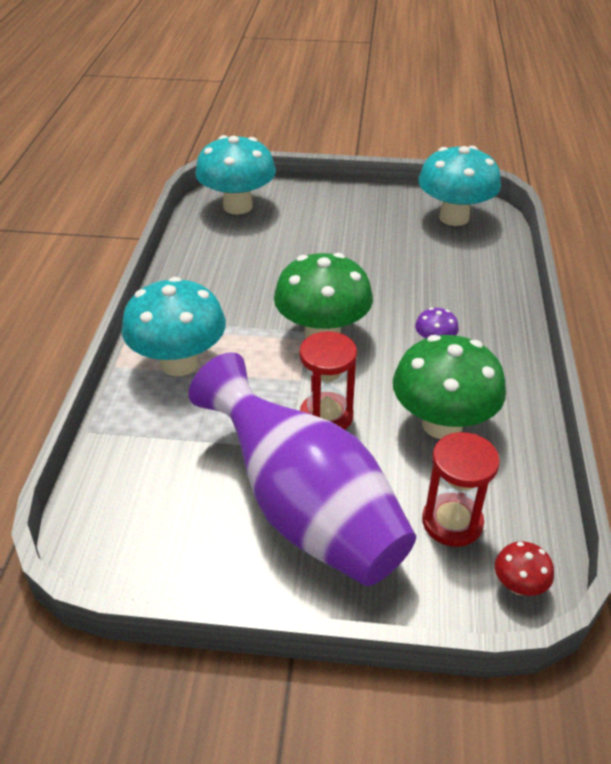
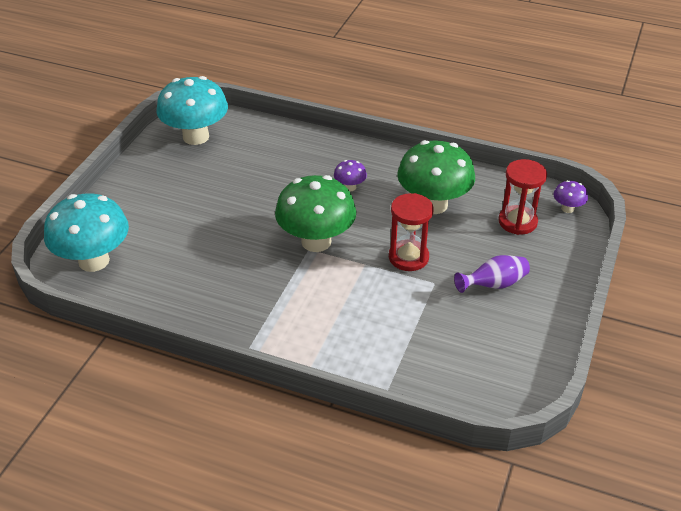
camera: 75 degrees left, 0 degrees up
turquoise mushroom [122,277,226,376] -> none
purple vase [189,352,416,586] -> purple vase [454,255,530,293], size x0.41
red mushroom [495,541,554,596] -> purple mushroom [554,180,588,213]

